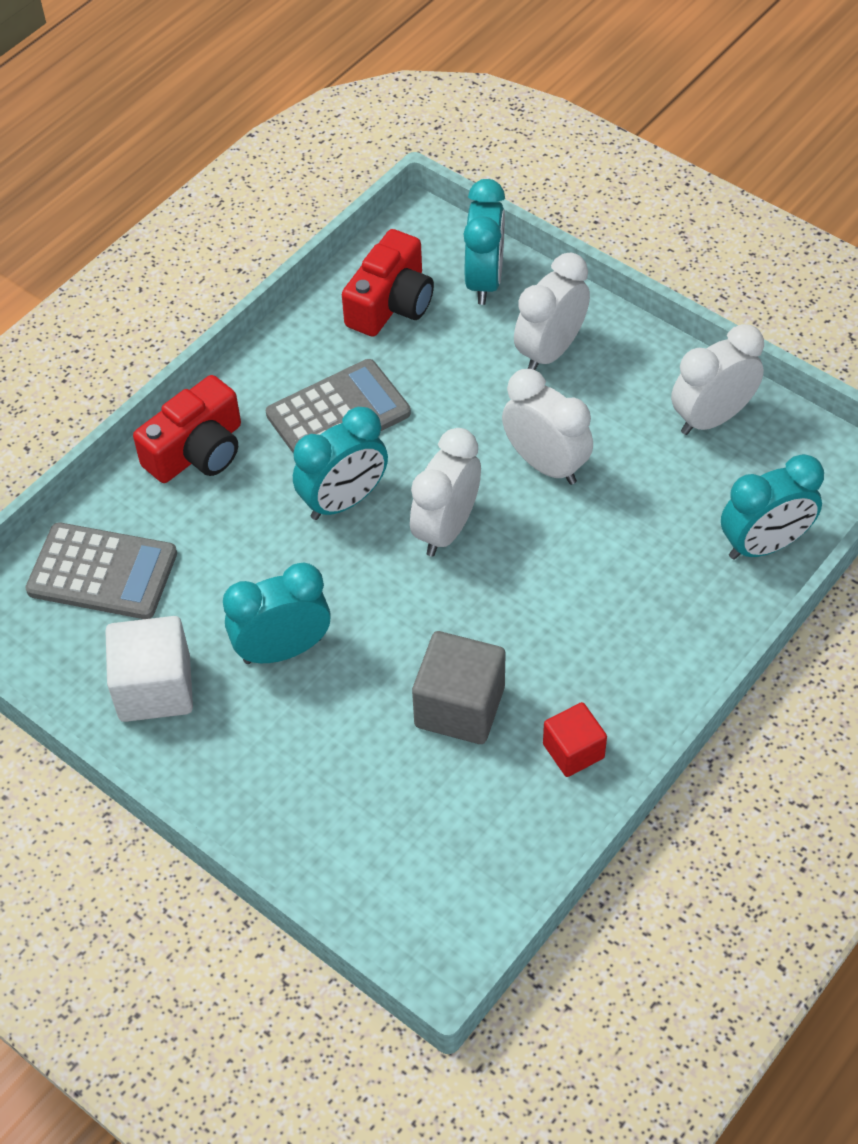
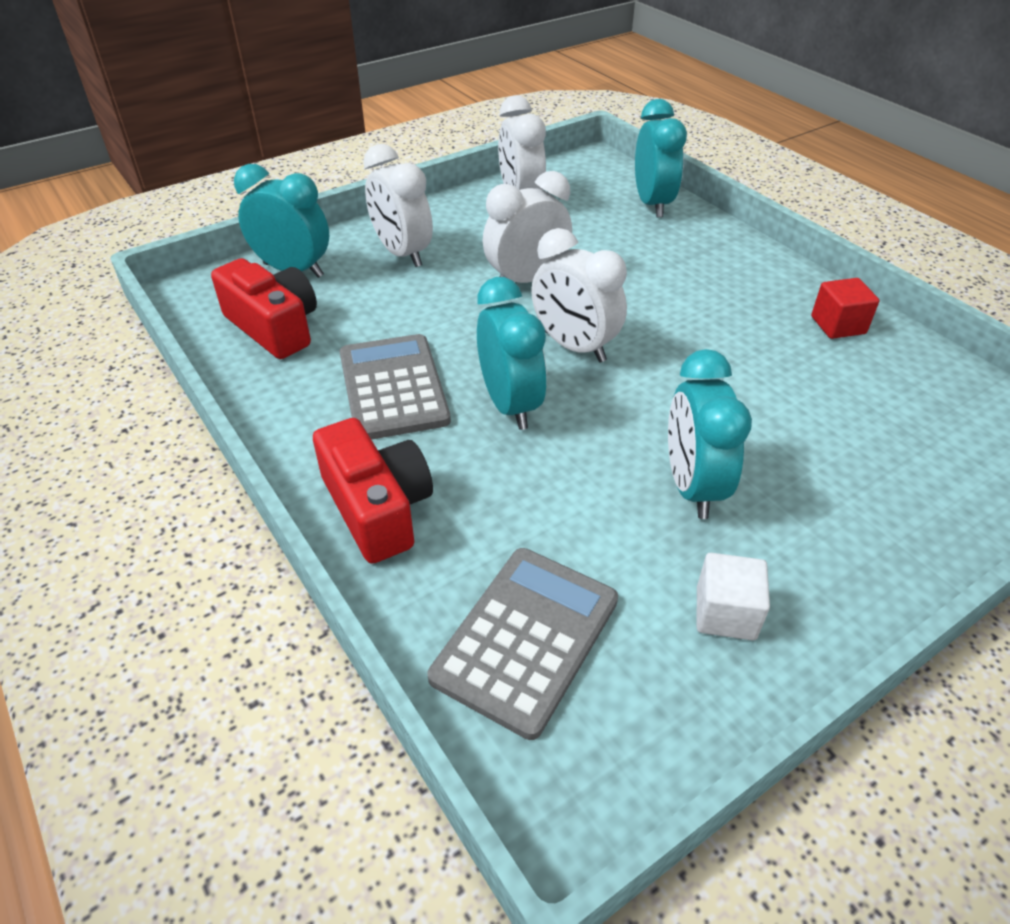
camera: 75 degrees left, 10 degrees down
white cube [105,616,193,722] -> white cube [696,553,770,640], size x0.62
grey cube [412,631,505,744] -> none

